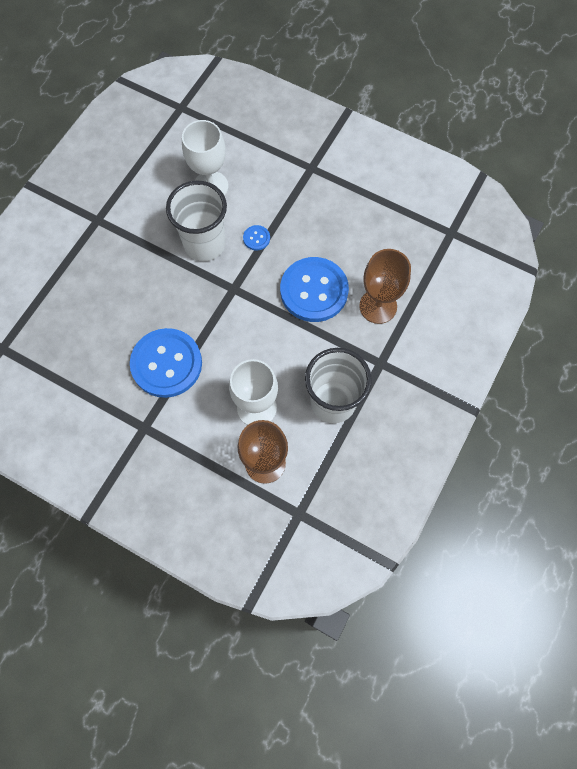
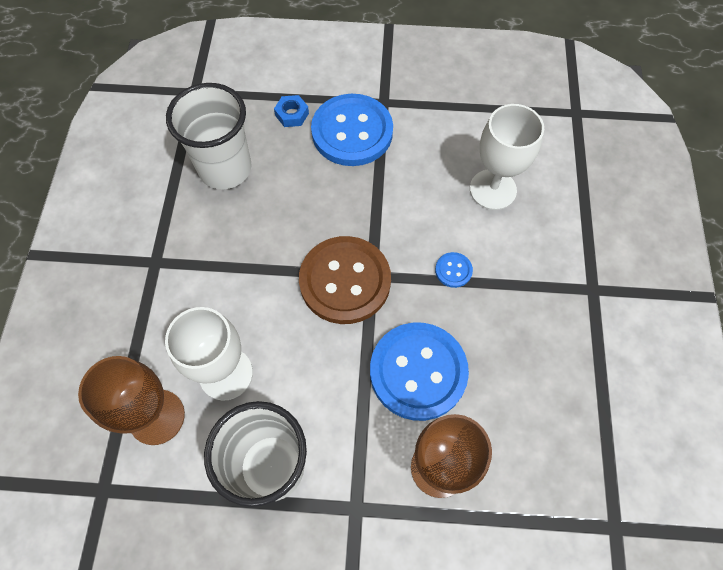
camera: 65 degrees right, 5 degrees down
blue button [130,328,202,398] -> blue button moved to [311,94,393,166]
white cup [166,181,227,261] -> white cup moved to [166,83,252,189]
none -> blue nut [274,95,309,127]
none -> brown button [299,236,391,324]

